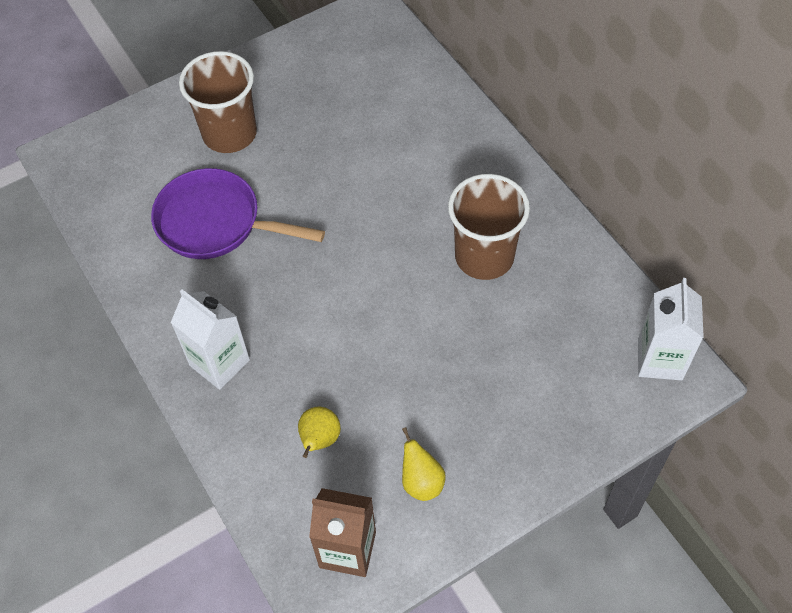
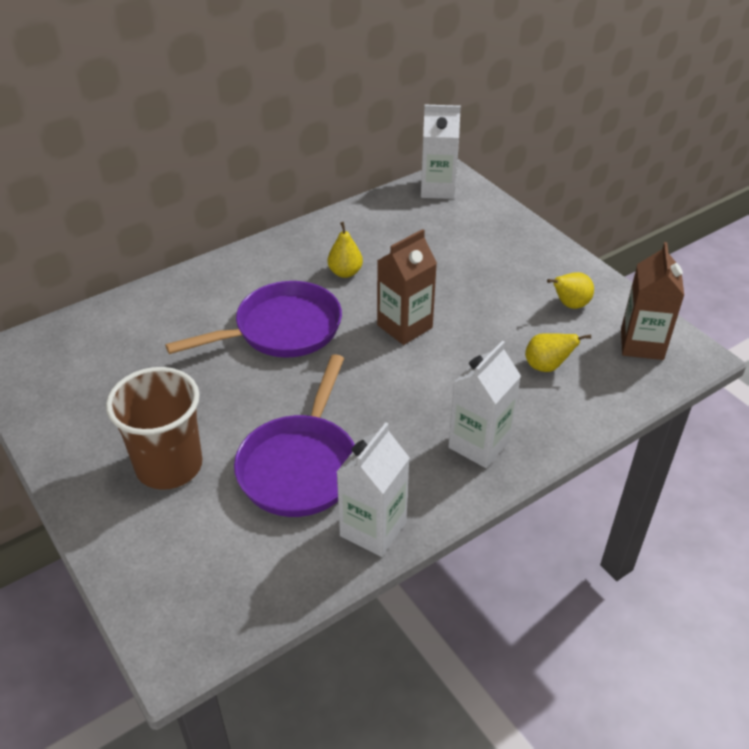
camera: 95 degrees left, 15 degrees down
brown cup [448,174,530,280] -> yellow pear [328,222,363,278]
none -> purple pan [165,281,342,358]
none -> white carton [337,422,410,557]
none -> brown carton [377,229,437,345]

